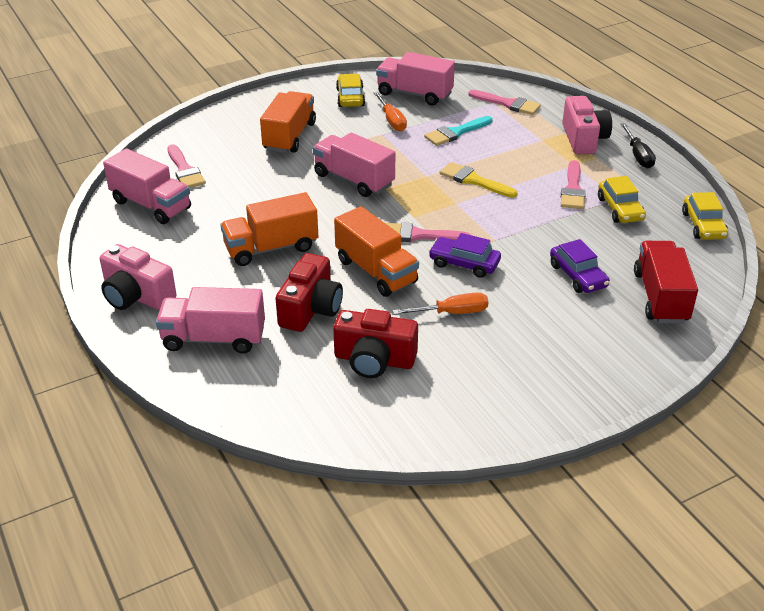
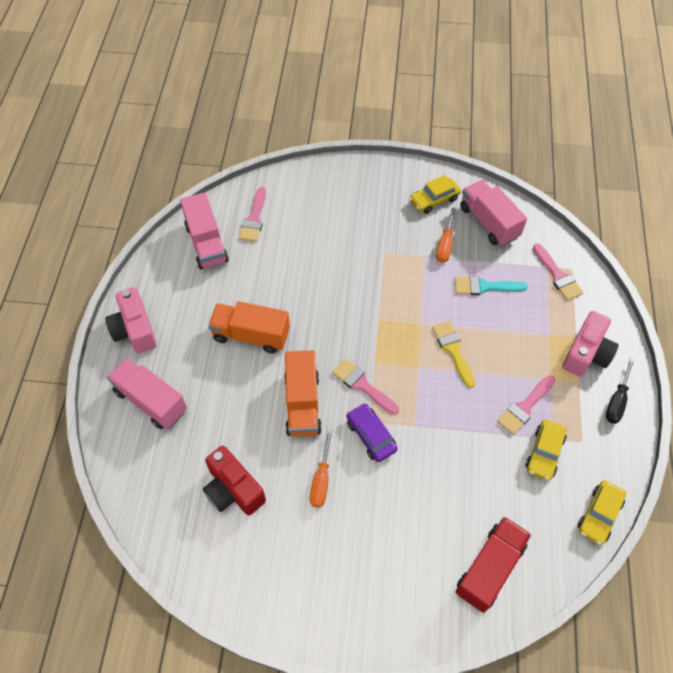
camera: 35 degrees right, 20 degrees up
orange truck [260,91,316,153] -> none
red camera [275,253,343,332] -> none
pink truck [313,132,395,197] -> none
yellow car [336,74,365,107] -> yellow car turned 150 degrees counterclockwise [410,175,461,214]
orange screwdriver [393,293,488,315] -> orange screwdriver turned 75 degrees clockwise [310,429,333,508]
purple car [550,239,610,293] -> none

